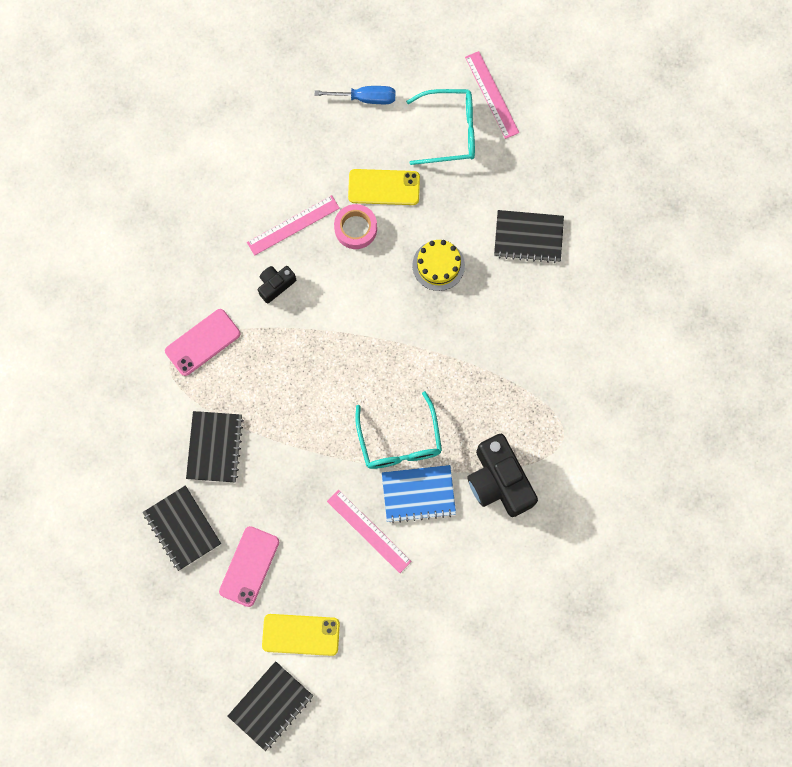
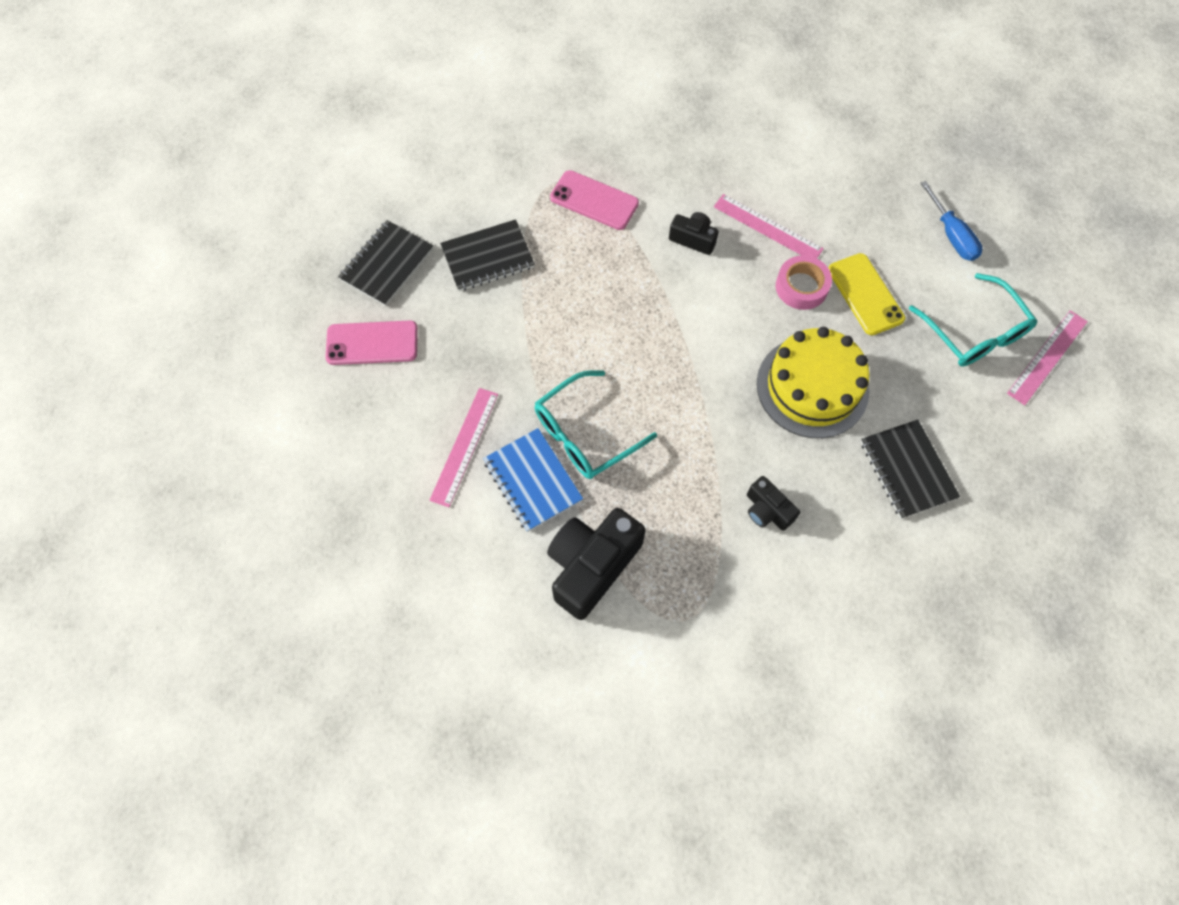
camera: 65 degrees right, 10 degrees down
black notebook [228,661,313,751] -> none
yellow phone [262,614,340,656] -> none
yellow cake [412,240,465,291] -> yellow cake [757,327,870,438], size x1.66
none -> black camera [747,476,800,531]

